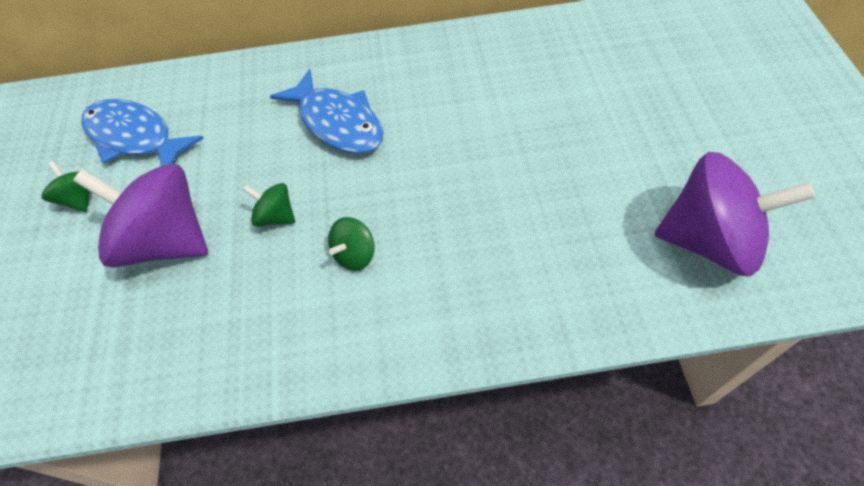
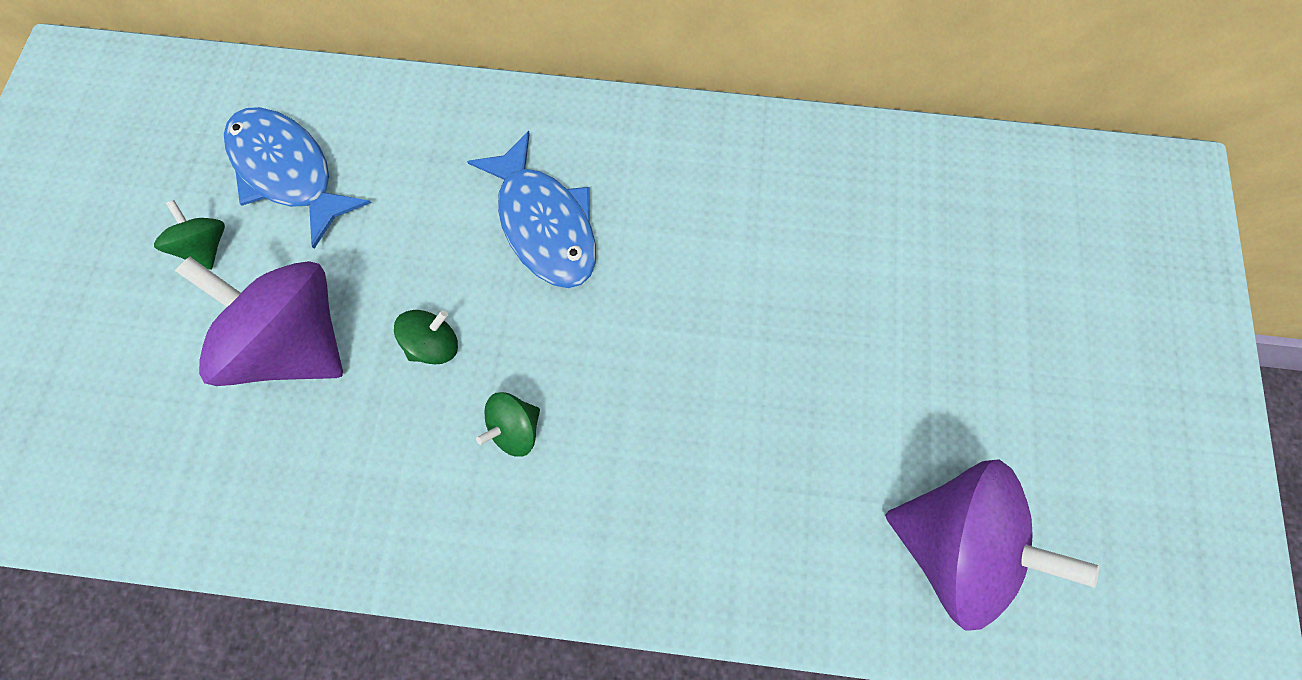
camera: 10 degrees right, 15 degrees up
green spinning top [243,183,295,227] -> green spinning top turned 105 degrees clockwise [394,310,458,364]

